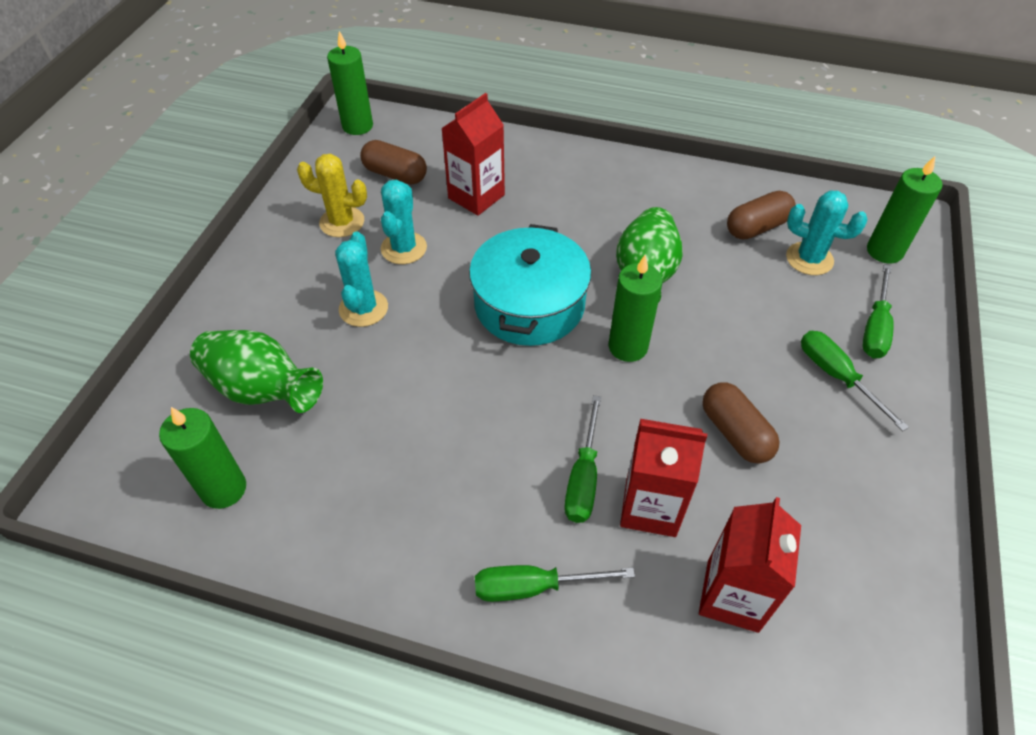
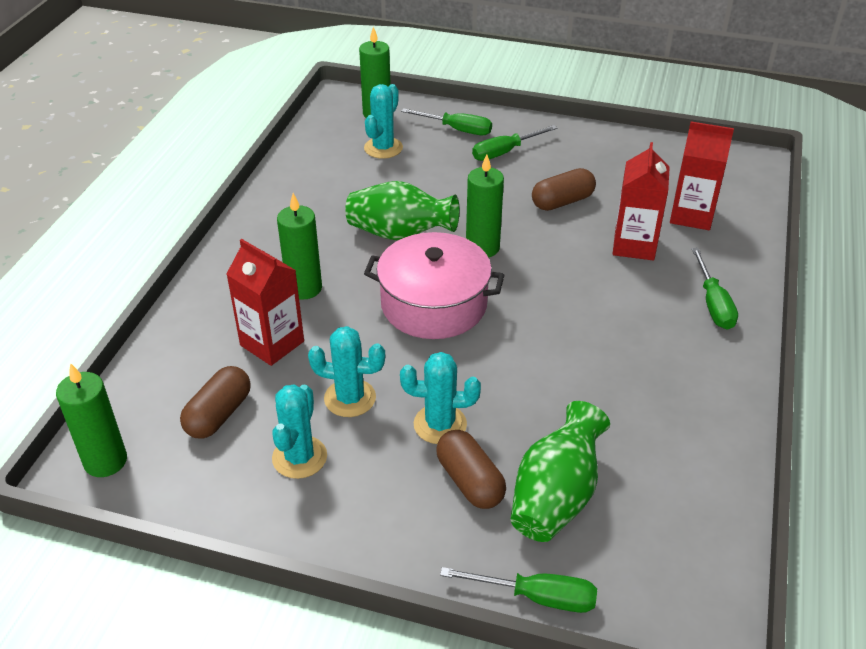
camera: 90 degrees left, 10 degrees down
green candle [159,407,246,509] -> green candle moved to [277,193,322,300]
yellow cactus [297,154,367,237] -> turquoise cactus [272,384,327,479]
turquoise pot [469,224,591,346] -> pink pot [364,232,504,339]
green screwdriver [564,395,601,523] -> green screwdriver moved to [440,567,597,613]
brown capsule [727,191,796,240] -> brown capsule moved to [436,430,506,509]

